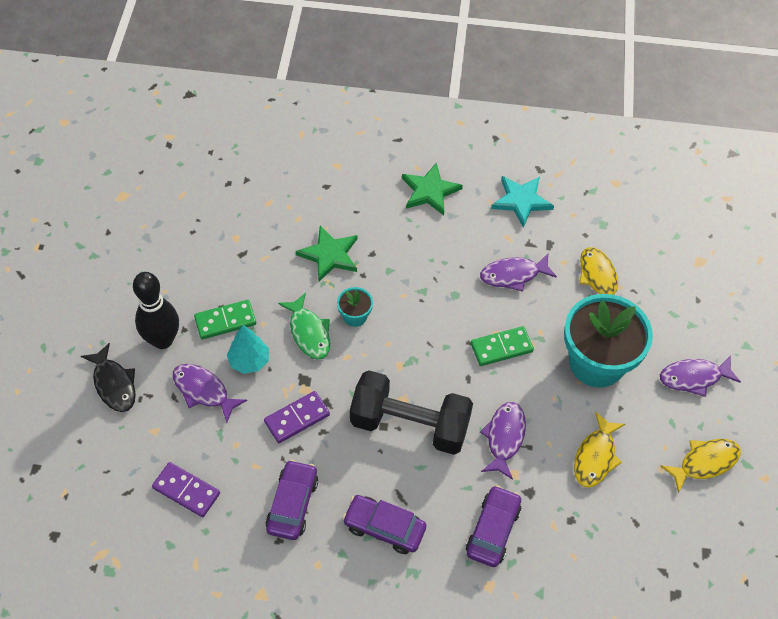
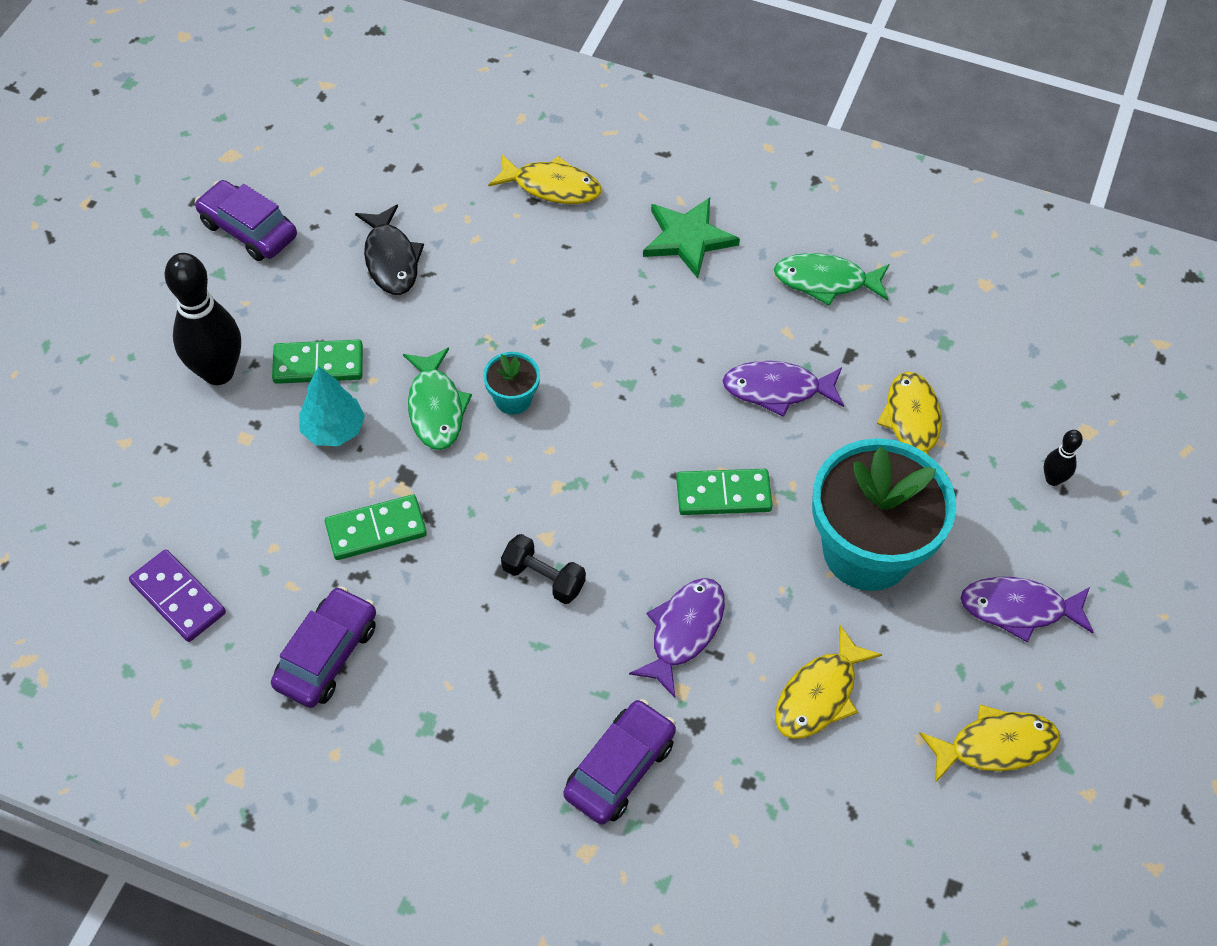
camera: 15 degrees right, 0 degrees up
black fish [81,343,136,412] -> black fish moved to [355,204,424,295]
purple fish [173,364,247,423] -> none
purple domino [264,391,330,443] -> green domino [325,494,427,560]
green star [296,225,357,282] -> none
purple car [342,495,426,554] -> purple car moved to [195,180,297,261]
black dumbbell [350,371,473,455] -> black dumbbell [501,534,586,604], size x0.45
turquoise star [491,176,554,228] -> green fish [774,253,889,306]
none -> yellow fish [488,154,602,204]
none -> black bowling pin [1044,430,1083,486]

